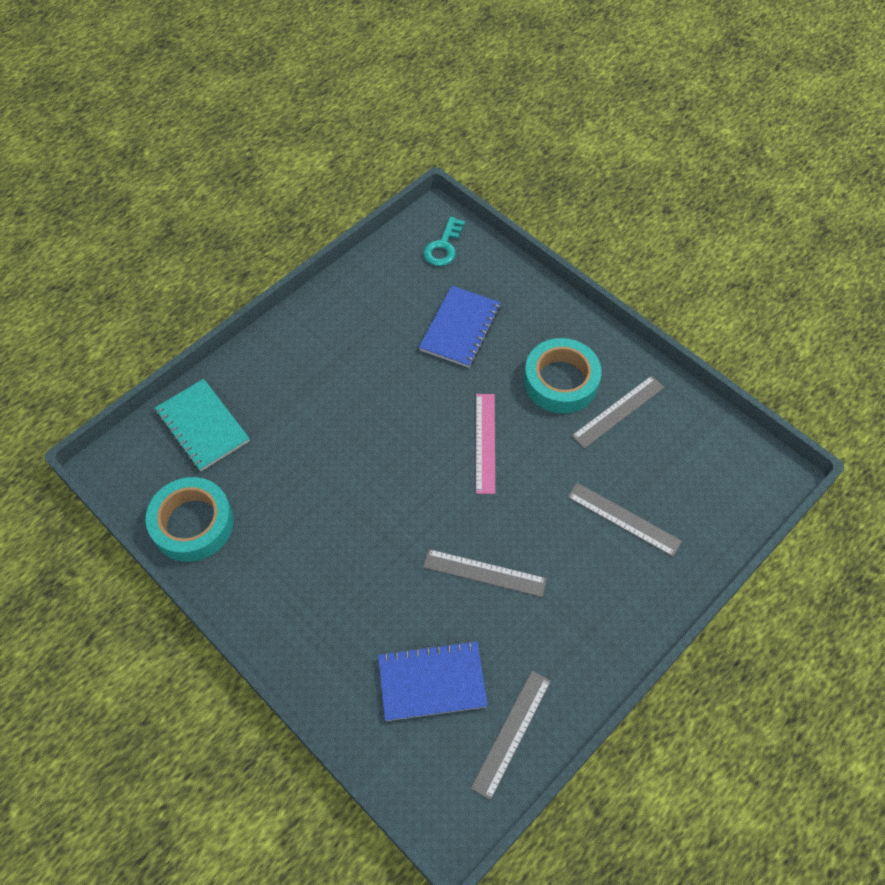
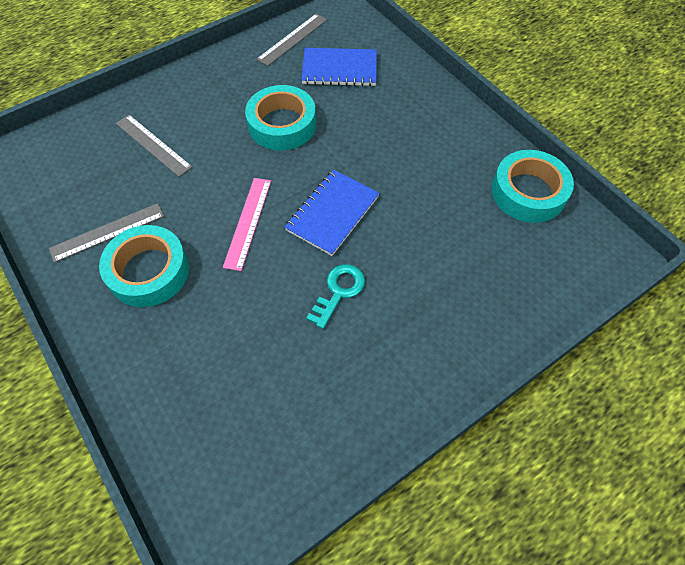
camera: 170 degrees left, 0 degrees up
turquoise notebook [155,379,250,471] -> none
blue notebook [419,286,501,368] -> blue notebook moved to [284,169,380,256]
turquoise key [423,217,465,266] -> turquoise key moved to [306,264,365,329]
grey ruler [423,549,547,597] -> turquoise tape [245,85,316,151]

